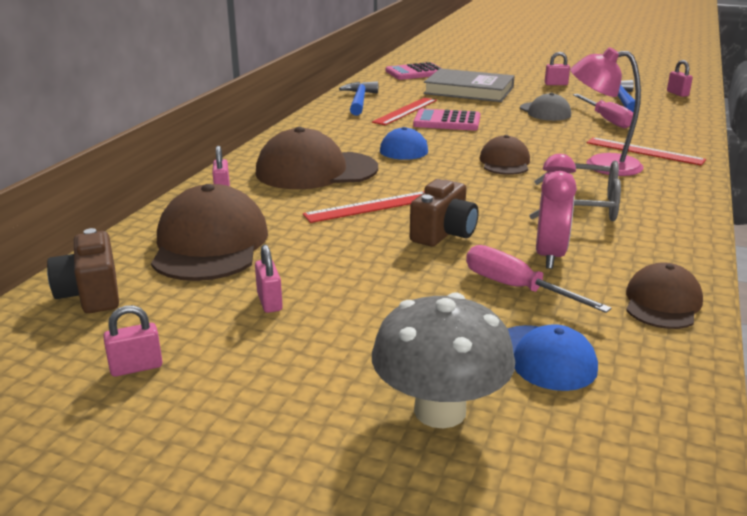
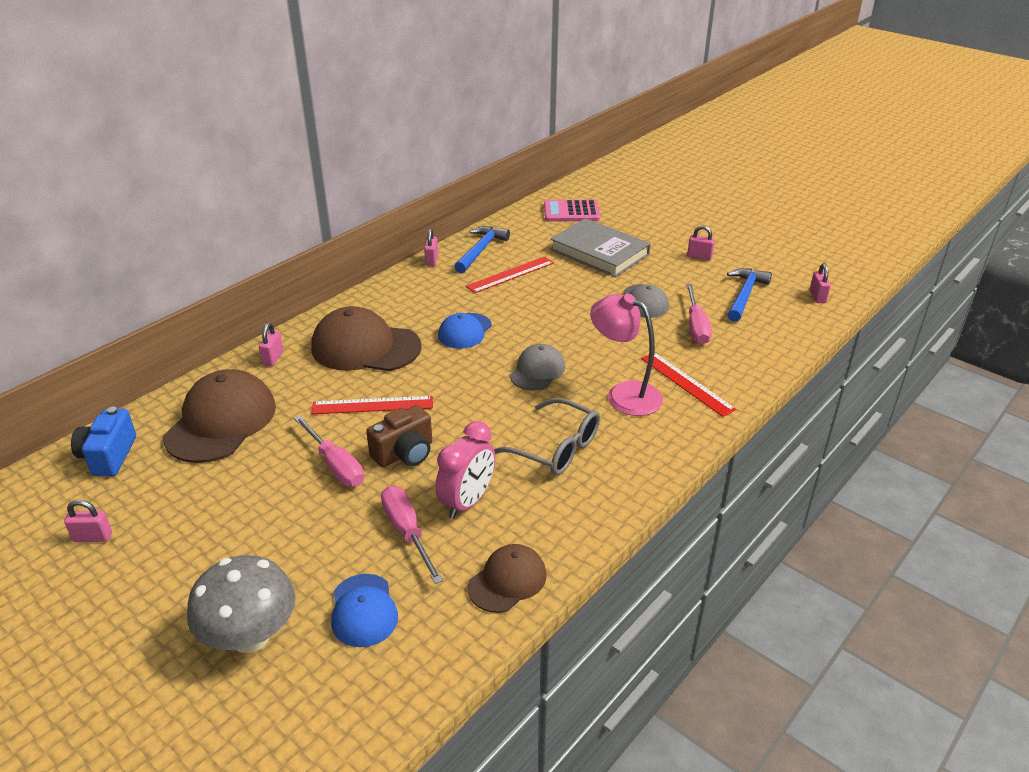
camera: 20 degrees right, 10 degrees up
brown camera [47,228,119,313] -> blue camera [71,407,136,476]
pink padlock [255,244,283,313] -> pink padlock moved to [424,228,438,266]
pink calculator [413,109,480,131] -> none
brown cap [479,135,530,175] -> grey cap [510,344,565,391]
none -> pink screwdriver [294,415,364,487]

